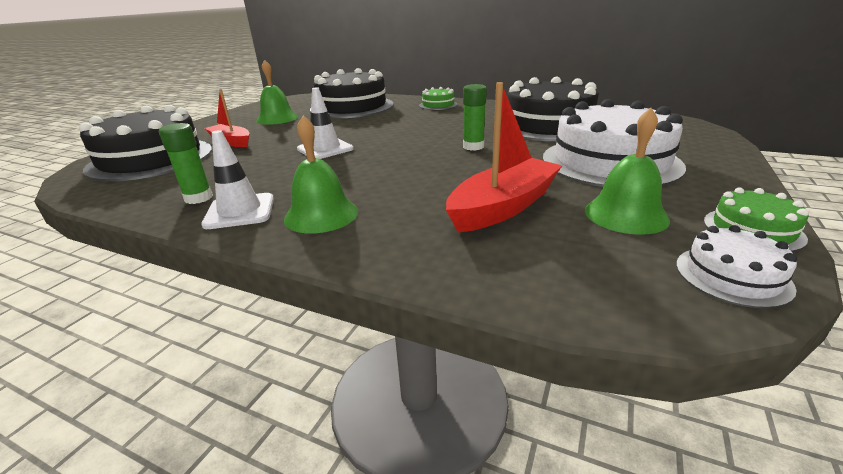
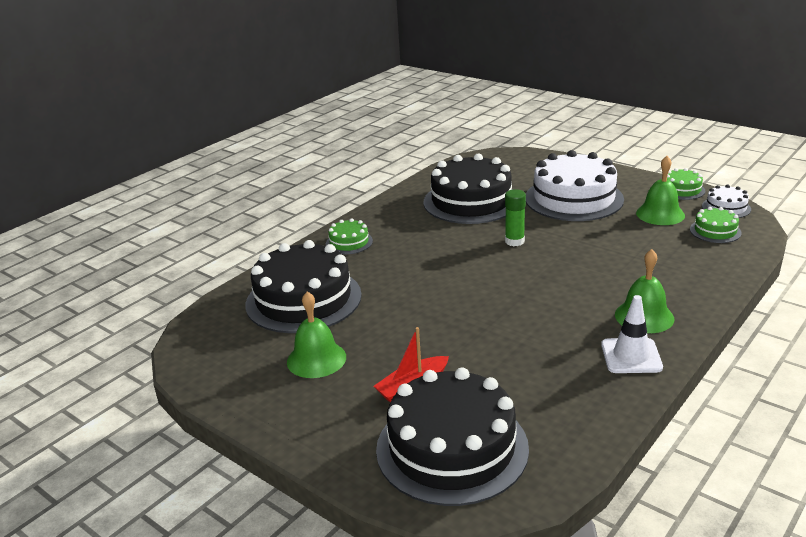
camera: 75 degrees left, 0 degrees up
green glue stick [159,123,213,204] -> none
white traffic cone [297,87,354,159] -> none
red boat [446,82,562,233] -> none
none -> green cake [690,207,742,243]

